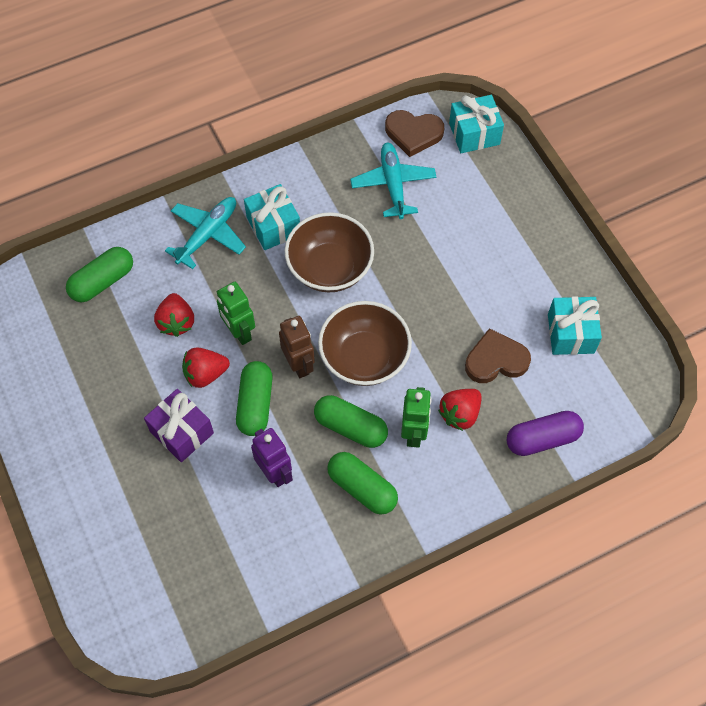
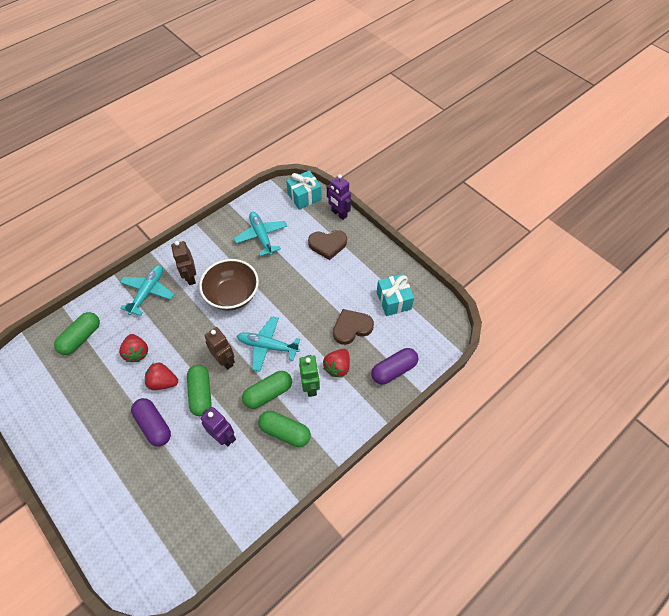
camera: 15 degrees left, 5 degrees down
purple gift [144,389,214,462] -> purple capsule [131,398,171,446]
red strawberry [182,347,230,388] -> red strawberry turned 45 degrees clockwise [145,363,178,390]
green robot [217,282,255,345] -> none
turquoise gift [244,184,300,250] -> brown robot [171,241,196,285]
green capsule [314,395,388,448] -> green capsule turned 45 degrees counterclockwise [242,371,292,409]
brown bowl [318,301,412,386] -> turquoise plane [237,316,300,372]
brown heart [385,110,444,157] -> brown heart moved to [308,230,347,260]
none -> purple robot [327,174,351,220]

